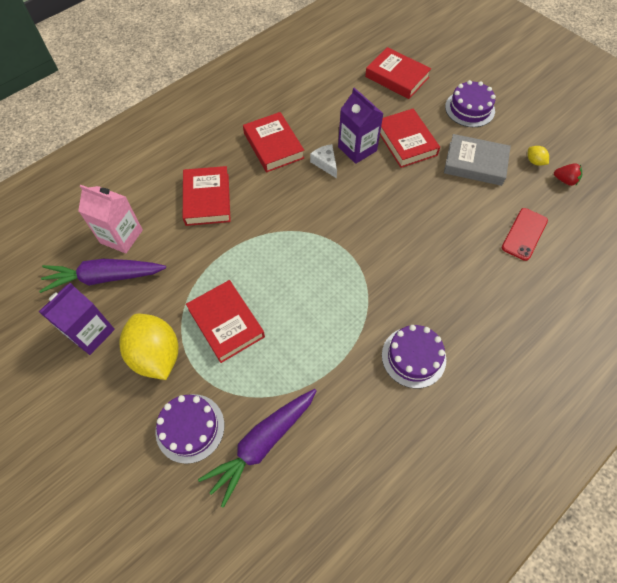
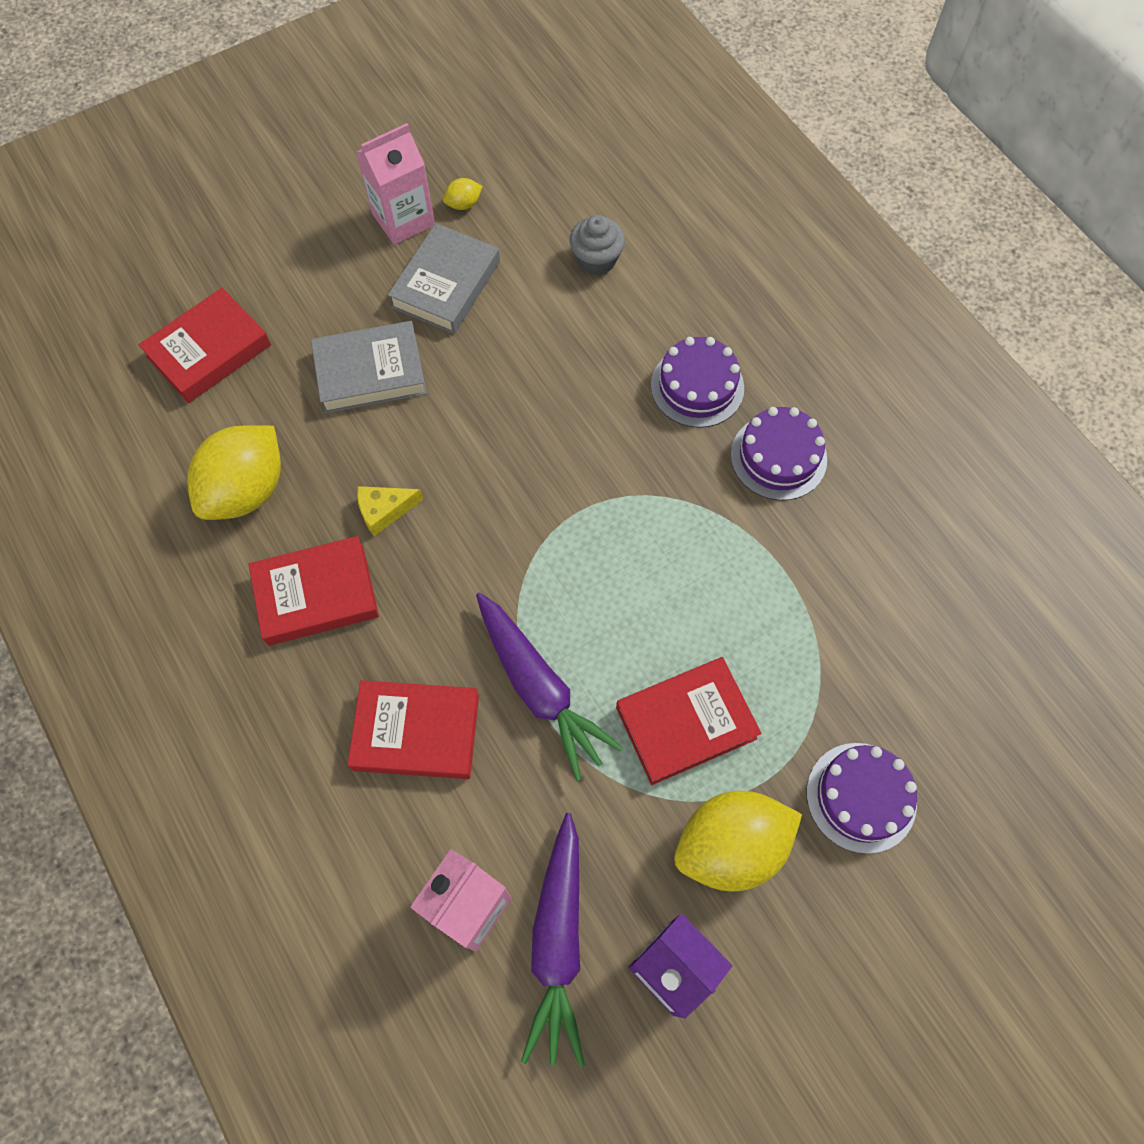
camera: 80 degrees left, 5 degrees up
purple carrot [198,389,317,508] -> purple carrot moved to [476,593,623,781]
white cheese [310,144,337,178] -> yellow cheese [357,486,423,536]
purple carton [338,88,383,164] -> none
red book [380,109,440,168] -> grey book [311,321,427,413]
purple cake [445,80,496,127] -> purple cake moved to [651,337,744,428]
red phone [502,208,548,261] -> grey cupcake [570,215,625,275]
red strawberry [554,163,582,186] -> none
none -> yellow lemon [187,425,281,520]
none -> pink carton [356,123,435,245]

